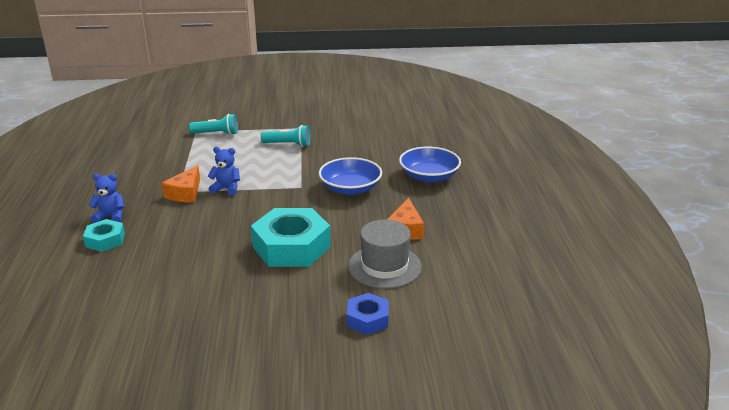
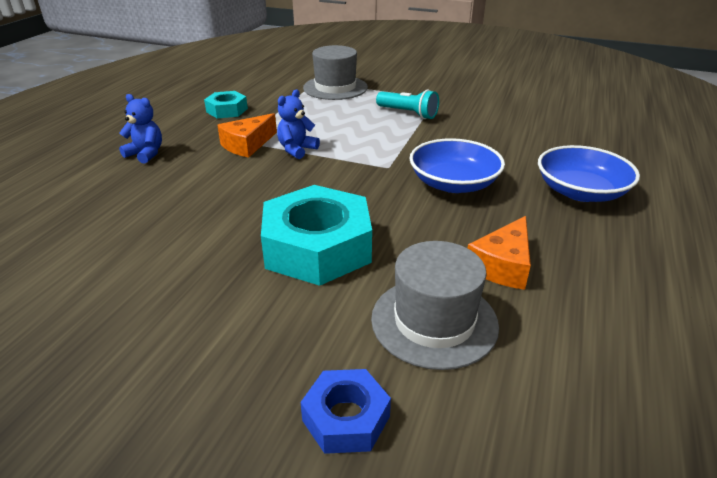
camera: 25 degrees right, 5 degrees up
turquoise nut [83,219,125,252] -> turquoise nut moved to [204,91,248,118]
turquoise flashlight [189,114,238,135] -> grey hat [303,45,368,100]
blue teddy bear [208,147,240,196] -> blue teddy bear turned 90 degrees counterclockwise [277,90,320,159]

